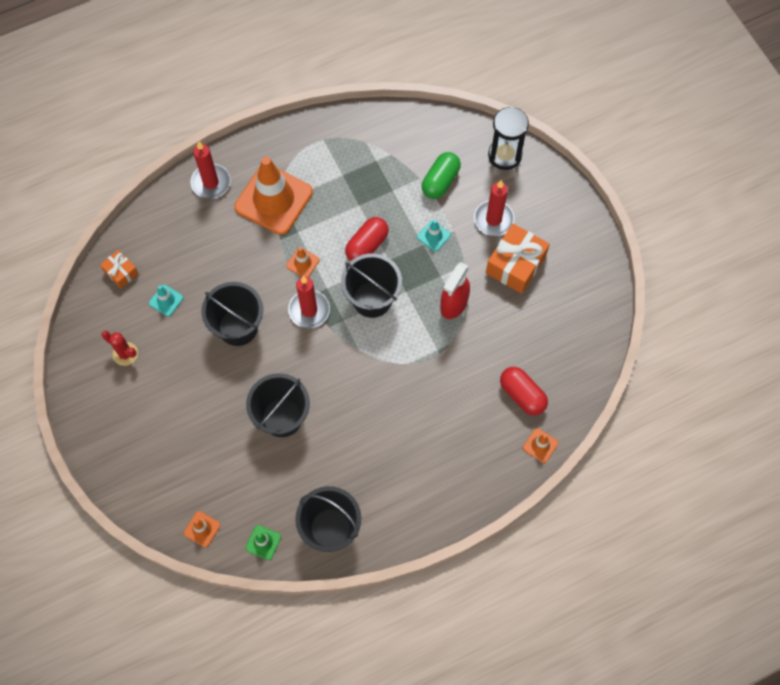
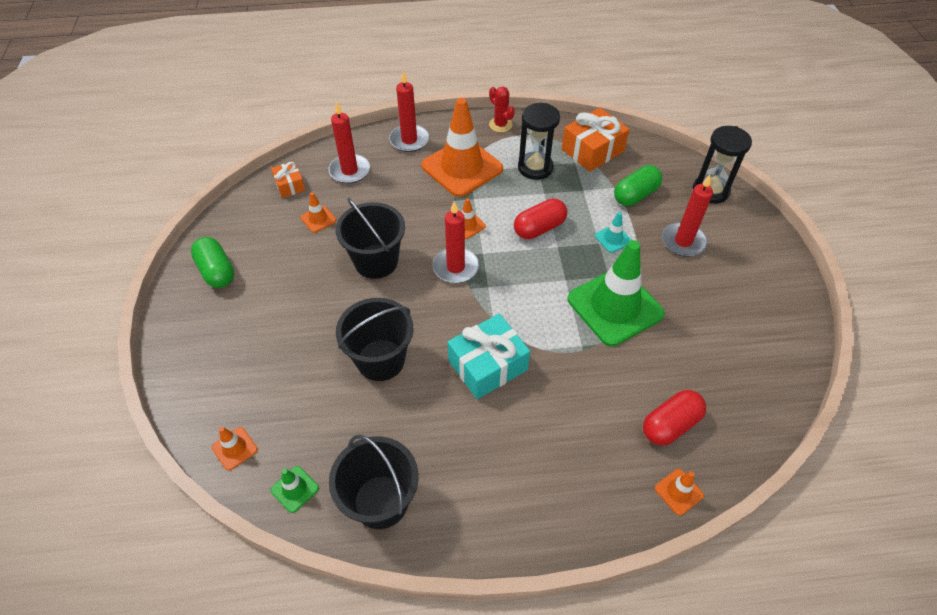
camera: 20 degrees right, 15 degrees down
red cactus [102,330,138,366] -> red cactus moved to [489,86,515,132]
turquoise traffic cone [149,285,183,316] -> orange traffic cone [301,192,336,233]
black bucket [341,253,402,318] -> none
red spray bottle [440,262,470,319] -> green traffic cone [568,240,665,347]
orange gift [486,224,550,294] -> orange gift moved to [561,108,630,172]
red capsule [500,367,548,415] -> red capsule turned 75 degrees clockwise [643,390,706,446]
none -> green capsule [191,237,234,288]
none -> red candle [328,101,370,184]
none -> turquoise gift [448,314,530,399]
none -> black hourglass [518,103,560,180]

